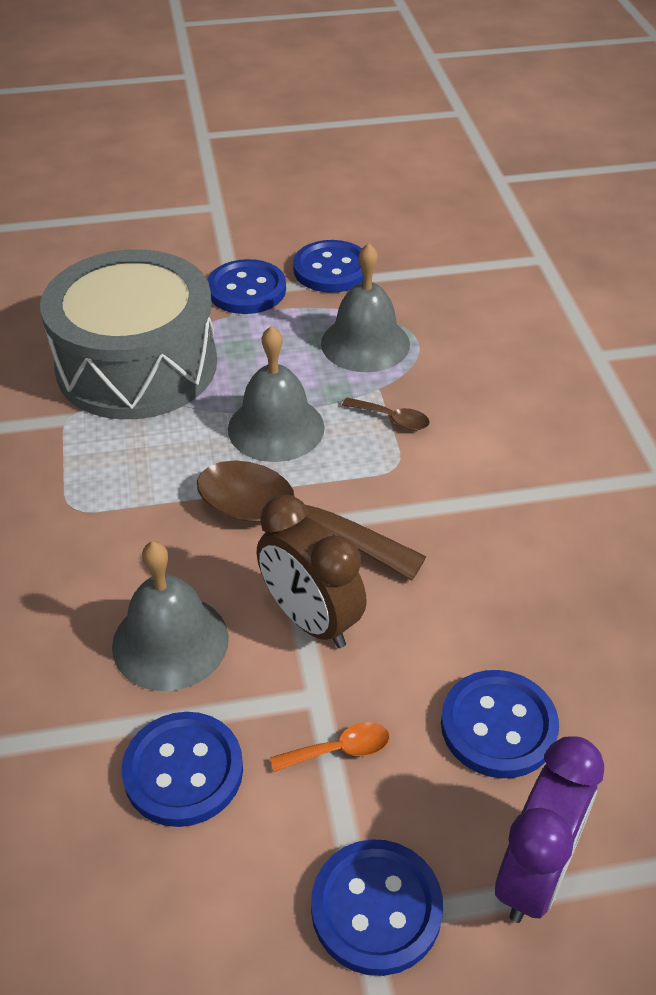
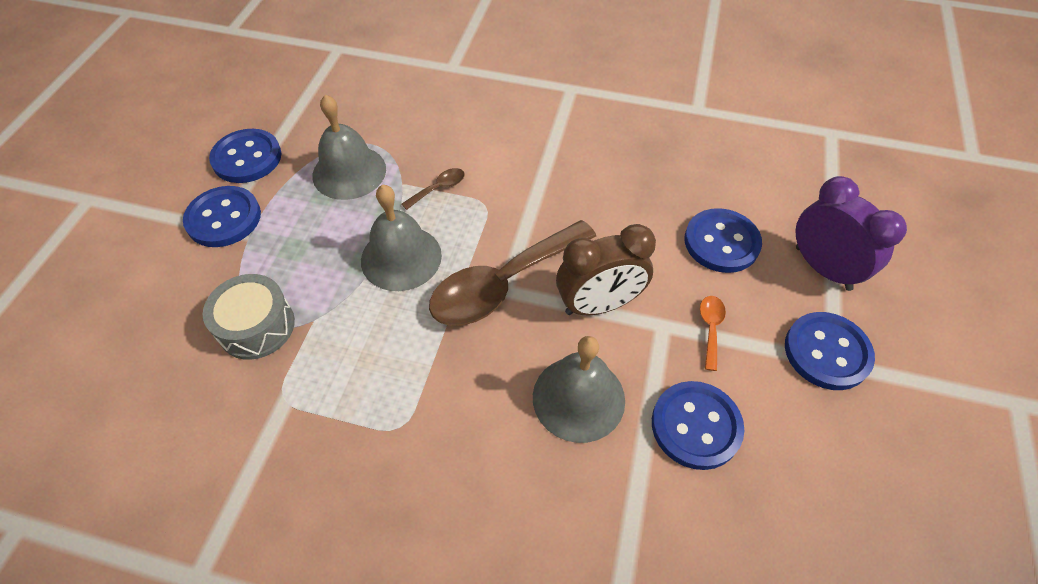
camera: 65 degrees left, 10 degrees up
grey drum [40,249,217,419] -> grey drum [202,274,295,360], size x0.49

